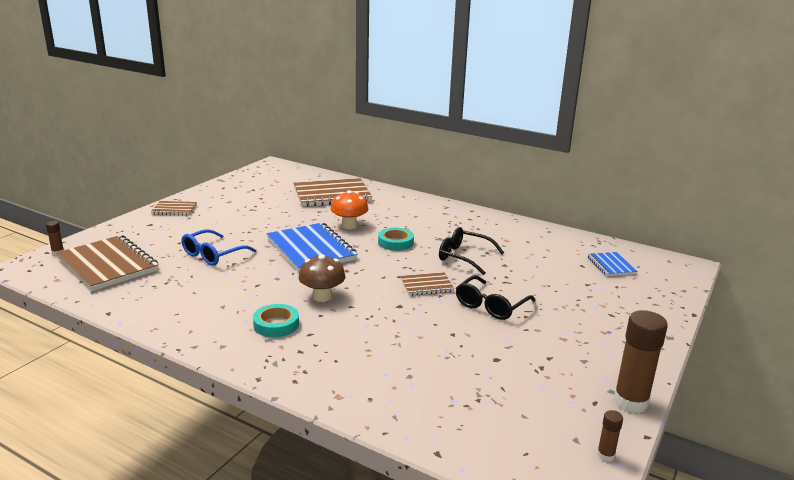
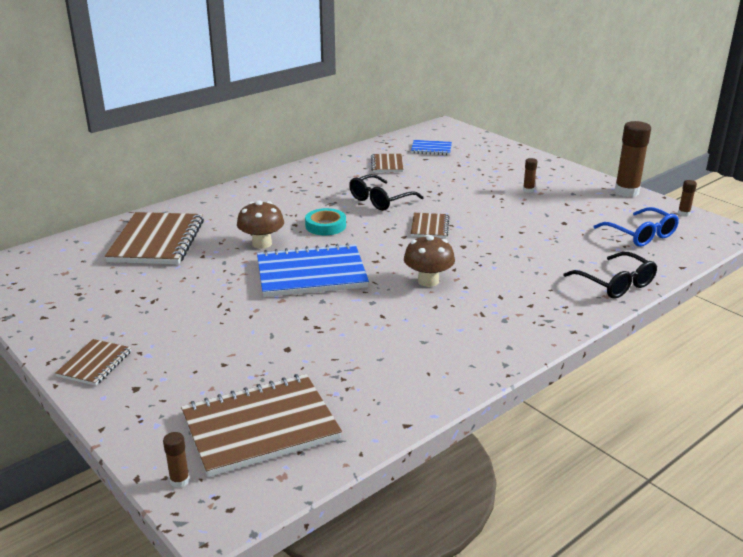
camera: 70 degrees left, 5 degrees up
blue glasses [182,229,256,266] -> blue glasses moved to [593,207,679,247]
turquoise tape [253,304,299,337] -> none
orange mushroom [331,190,368,229] -> brown mushroom [237,200,284,249]
black glasses [456,276,536,320] -> black glasses moved to [563,252,657,299]
none -> brown notebook [371,154,403,172]
none -> brown glue stick [523,158,537,193]

